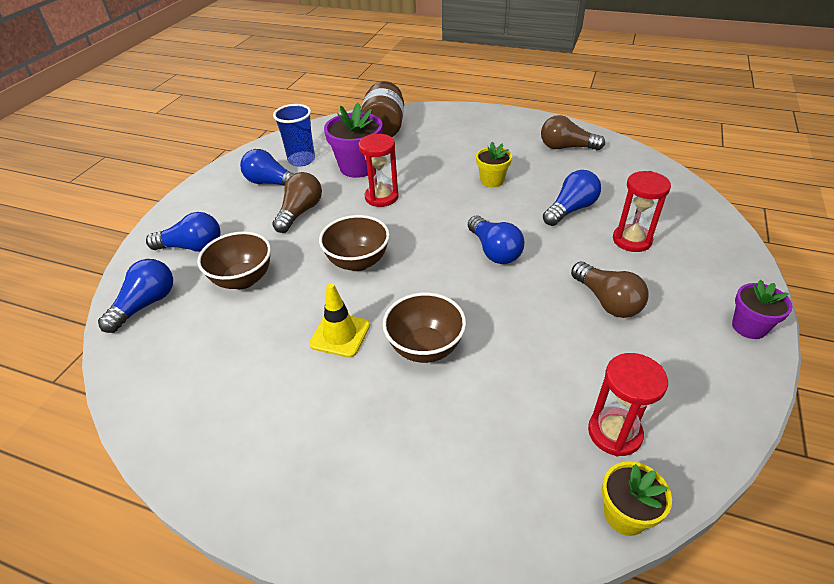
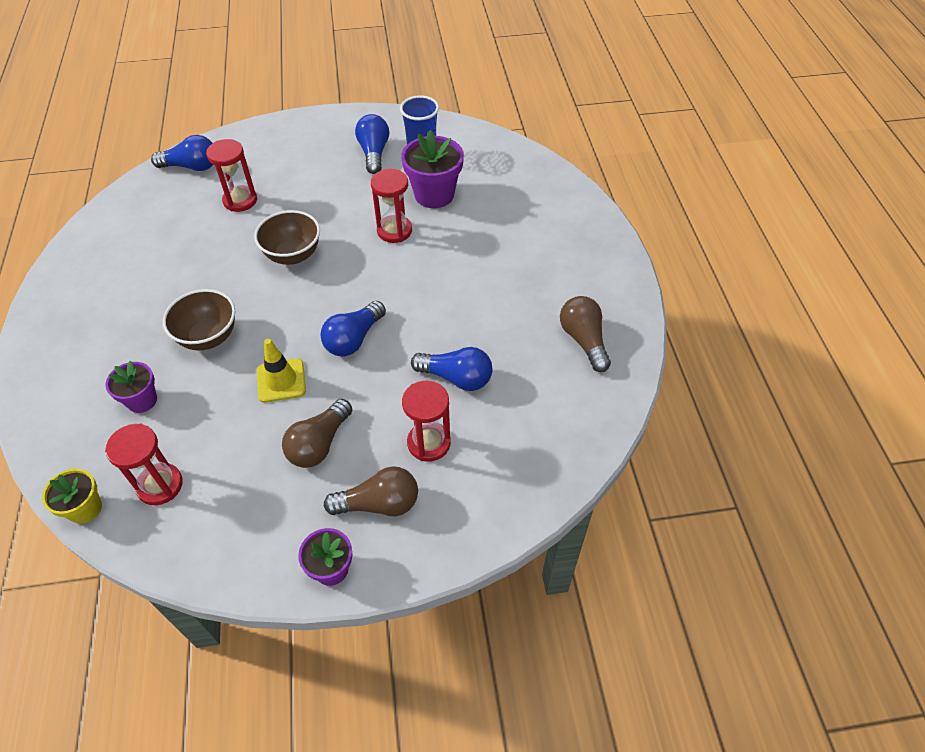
camera: 60 degrees right, 10 degrees up
blue light bulb [146,212,221,252] -> none
brown bowl [197,232,271,289] -> red hourglass [206,139,257,212]
brown light bulb [272,172,322,233] -> brown light bulb moved to [324,466,418,516]
yellow traffic cone [309,283,370,358] -> yellow traffic cone moved to [257,339,306,403]
brown jar [361,81,404,137] -> none
yellow flower pot [476,142,512,188] -> none
none -> purple flower pot [105,360,157,413]

